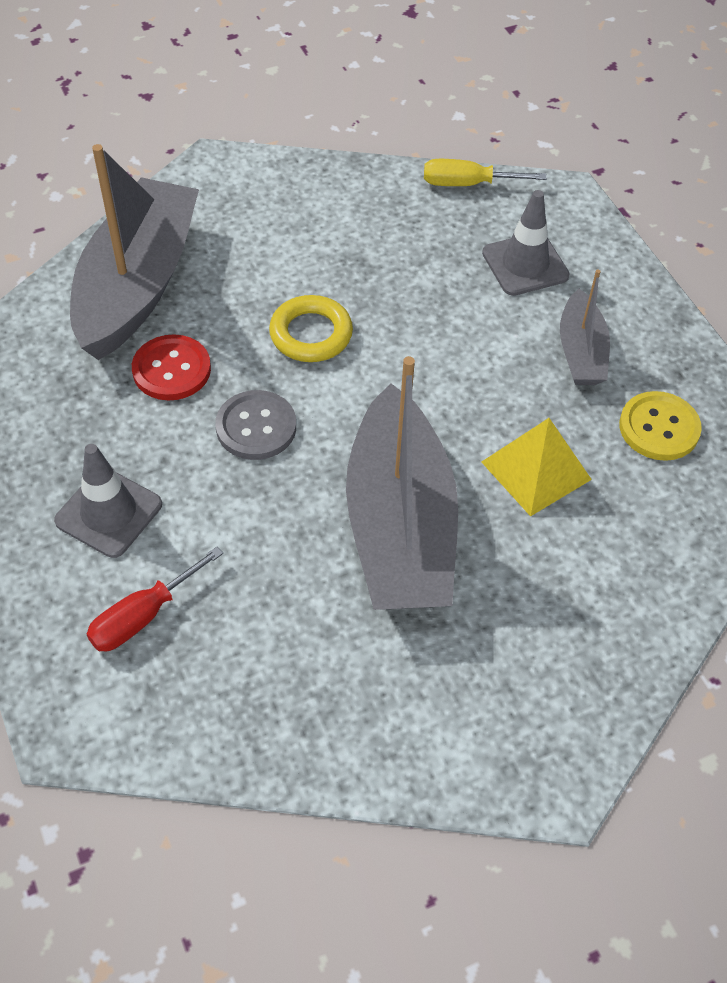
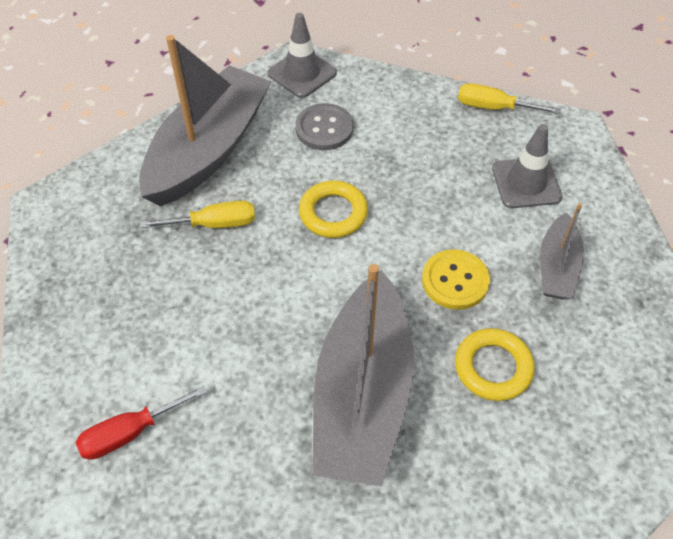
camera: 15 degrees right, 0 degrees up
grey traffic cone [54,444,162,558] -> grey traffic cone moved to [267,13,337,98]
red button [132,334,211,401] -> yellow screwdriver [140,200,255,228]
grey button [215,390,296,460] -> grey button moved to [295,103,354,150]
yellow pyramid [482,418,592,516] -> yellow ring [455,328,535,401]
yellow button [619,391,702,461] -> yellow button moved to [422,249,490,310]

